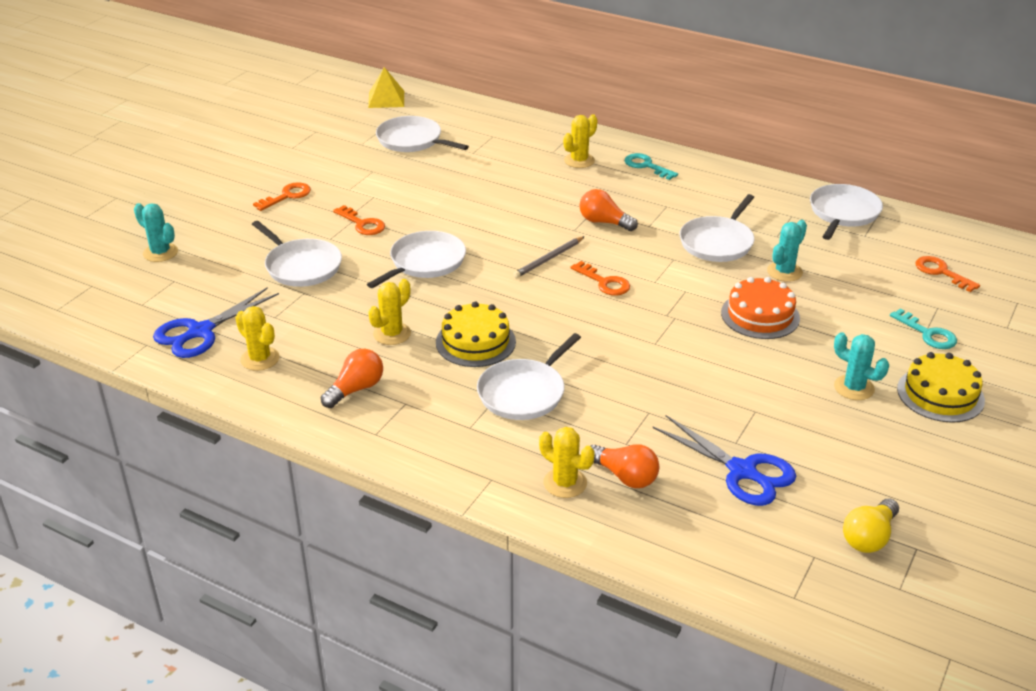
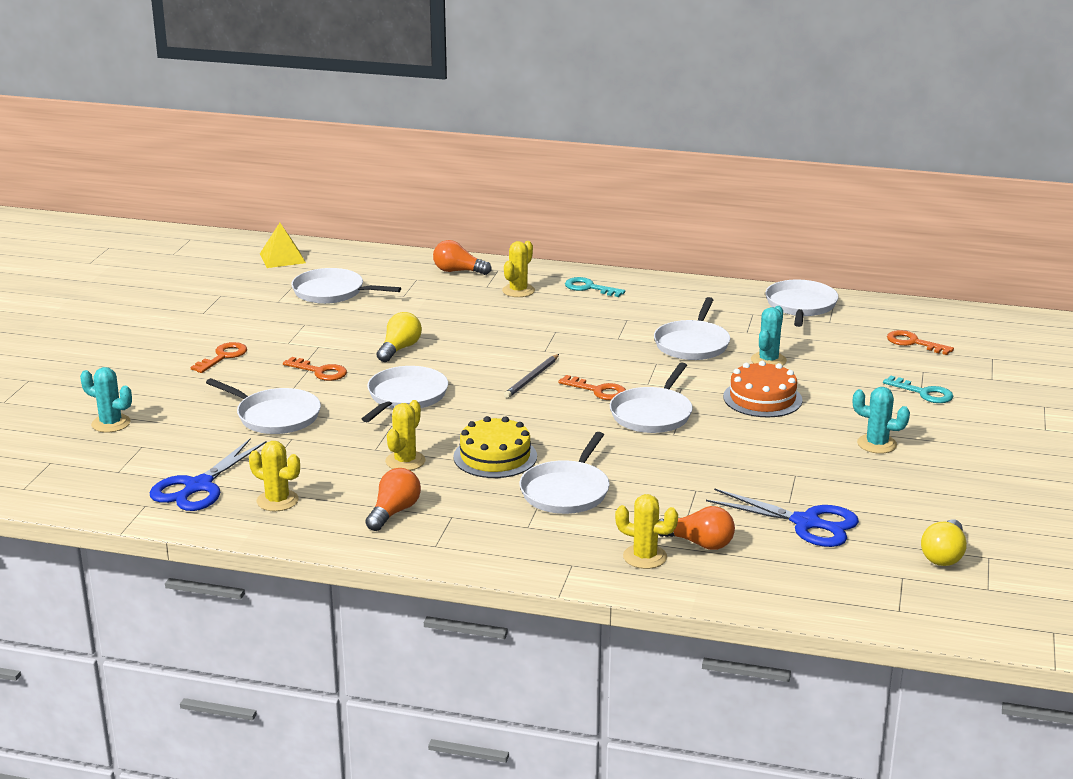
camera: 15 degrees left, 10 degrees down
orange light bulb [580,189,638,231] -> orange light bulb moved to [433,240,492,275]
yellow cake [897,352,985,423] -> none
none -> yellow light bulb [377,312,422,362]
none -> white pan [610,362,693,433]

